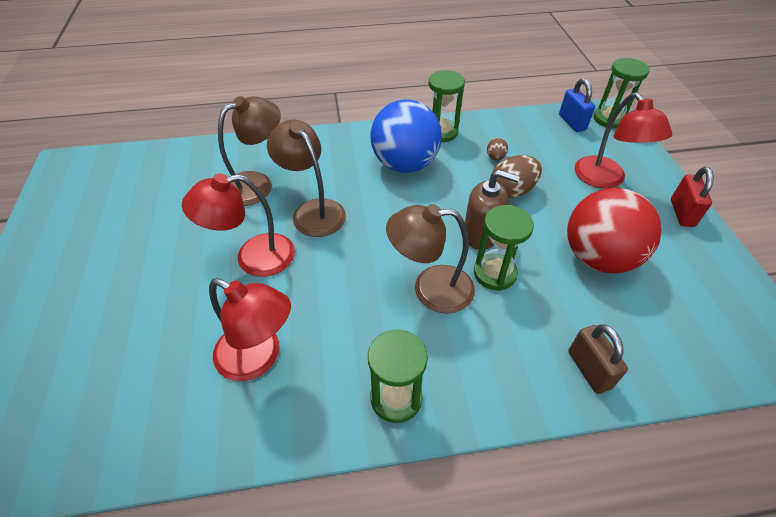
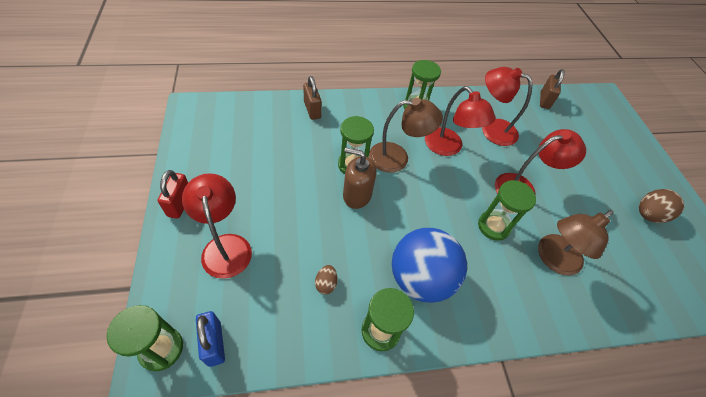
camera: 175 degrees right, 5 degrees up
brown lamp [267,120,346,237] -> green hourglass [478,180,536,241]
brown egg [492,155,542,198] -> brown egg moved to [639,189,684,223]
red ball [567,188,662,273] -> none
none -> red lamp [425,86,496,156]
none -> brown padlock [540,69,565,109]

